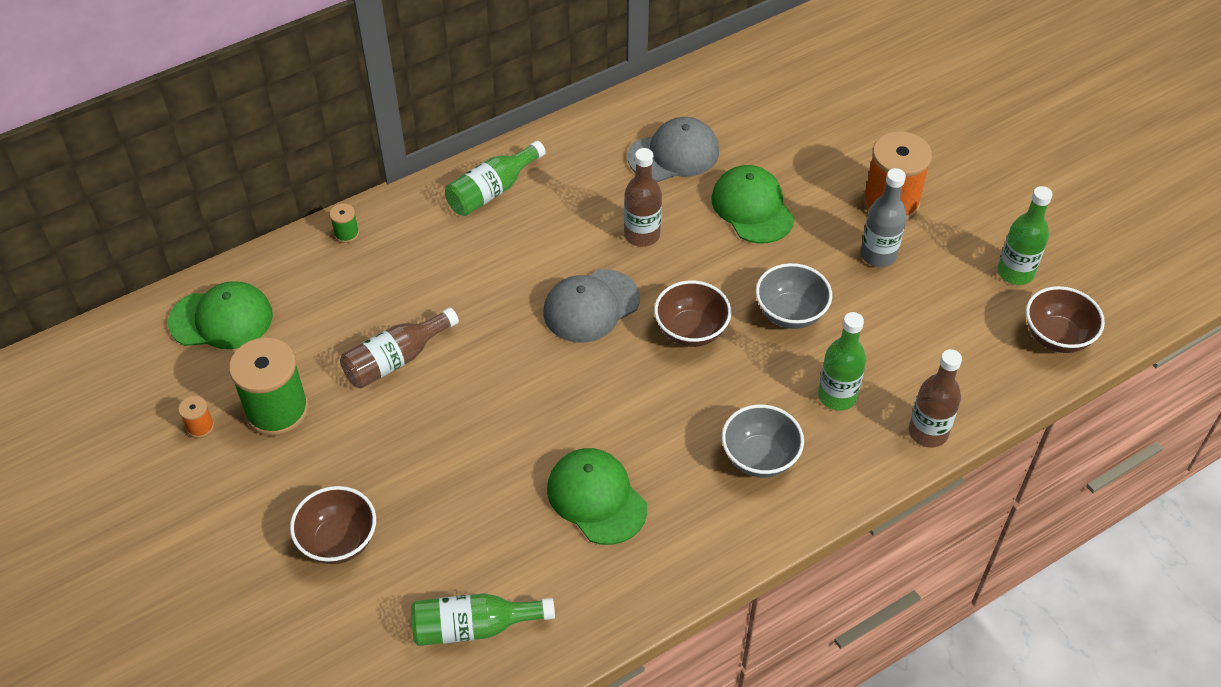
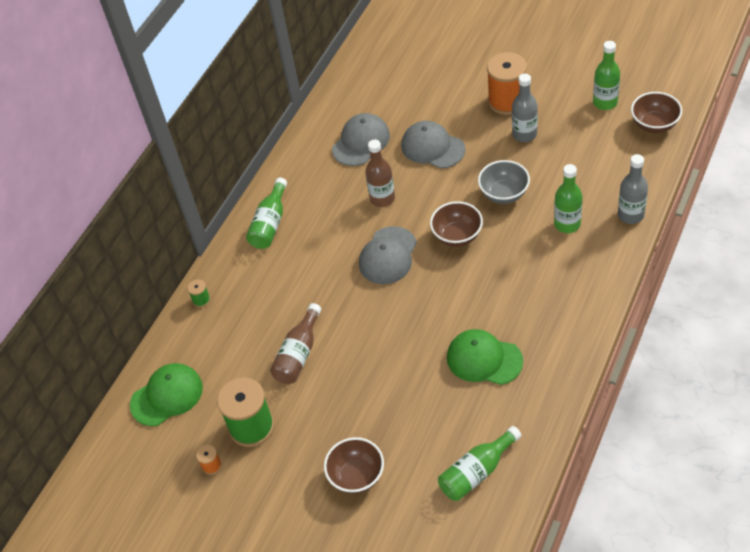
camera: 25 degrees left, 0 degrees up
green cap [711,165,795,243] -> grey cap [401,121,466,169]
grey bowl [722,404,804,478] -> none
brown bottle [909,349,962,447] -> grey bottle [618,154,648,224]

